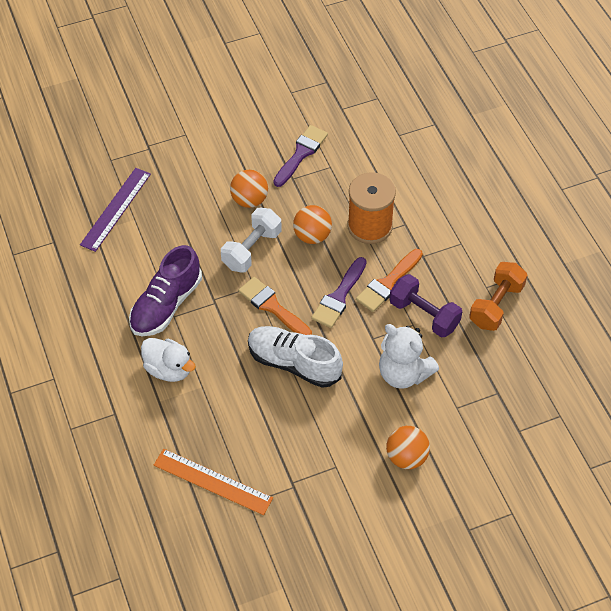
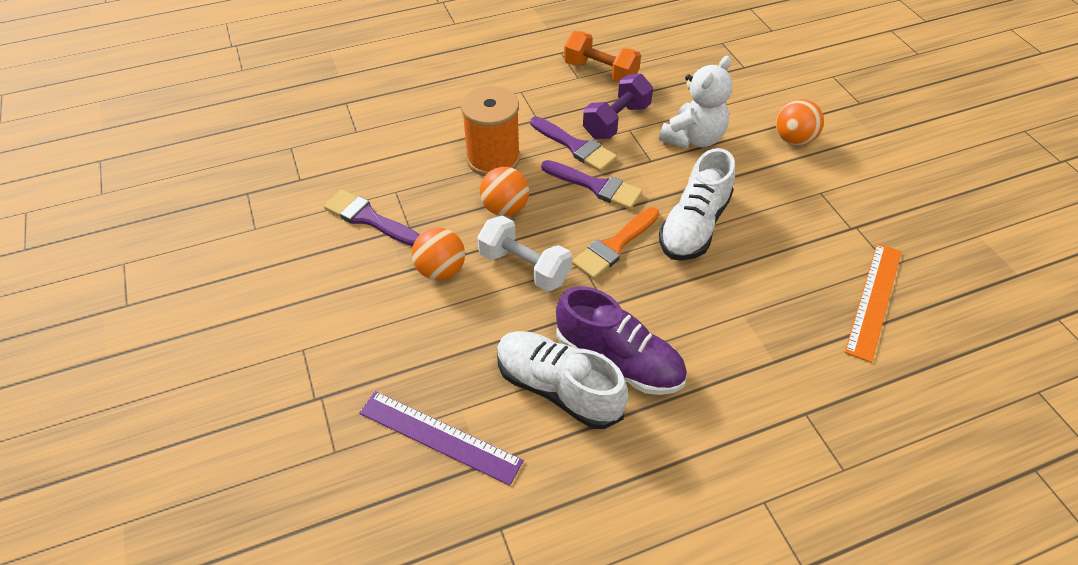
camera: 90 degrees left, 5 degrees down
white duck [141,338,196,382] -> none
orange brush [356,249,423,312] -> purple brush [530,116,617,172]
none -> white shoe [497,331,628,429]

